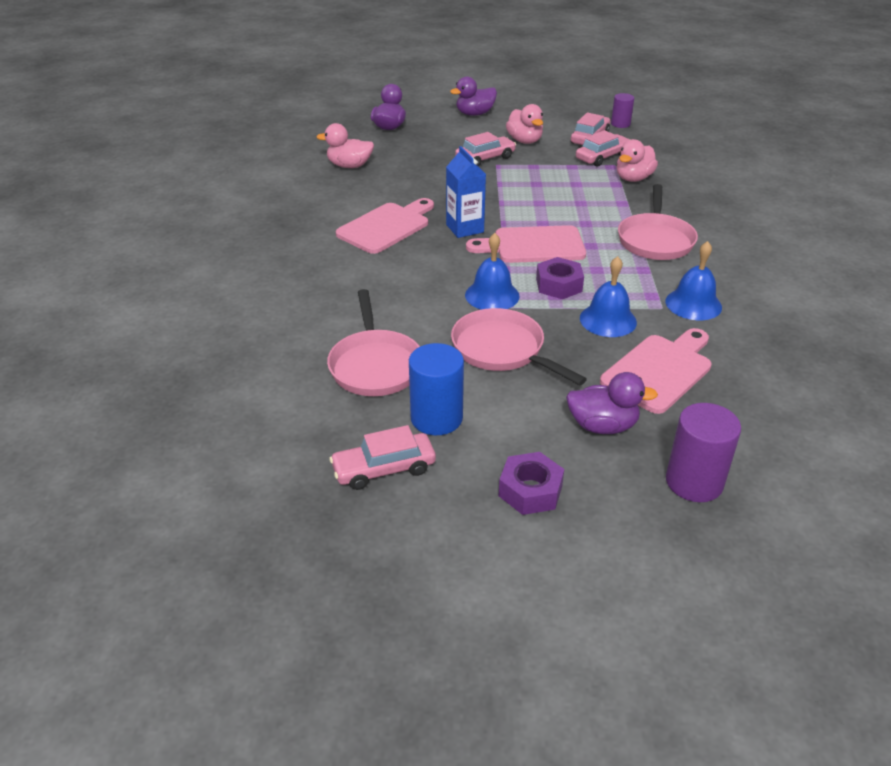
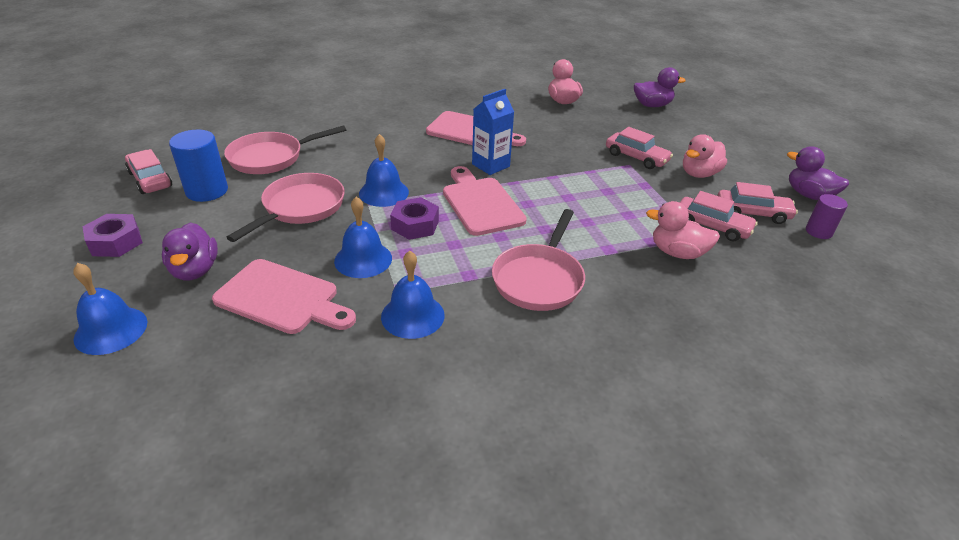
camera: 70 degrees right, 0 degrees up
purple duck [450,76,497,116] -> purple duck moved to [787,146,849,200]
pink pan [618,184,698,260] -> pink pan turned 60 degrees counterclockwise [492,209,585,311]
purple cylinder [666,403,741,502] -> blue bell [73,263,147,355]

